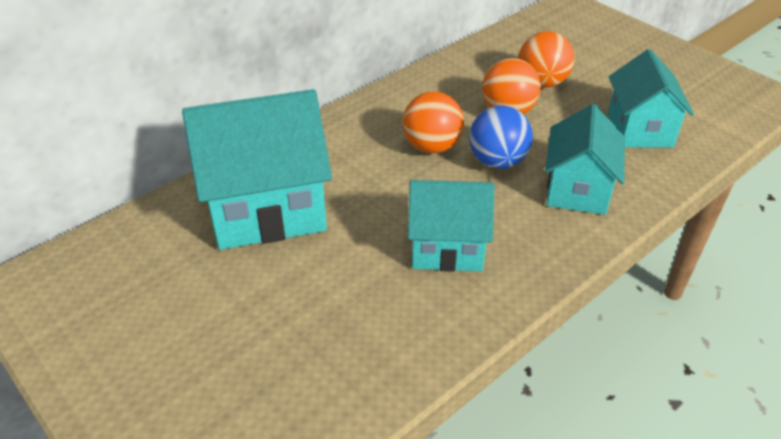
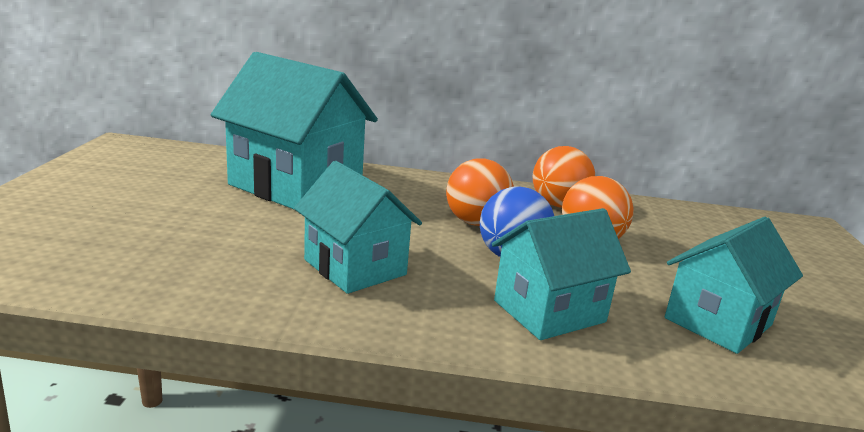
camera: 45 degrees right, 20 degrees down
orange ball [518,31,575,88] -> orange ball moved to [533,146,595,207]

